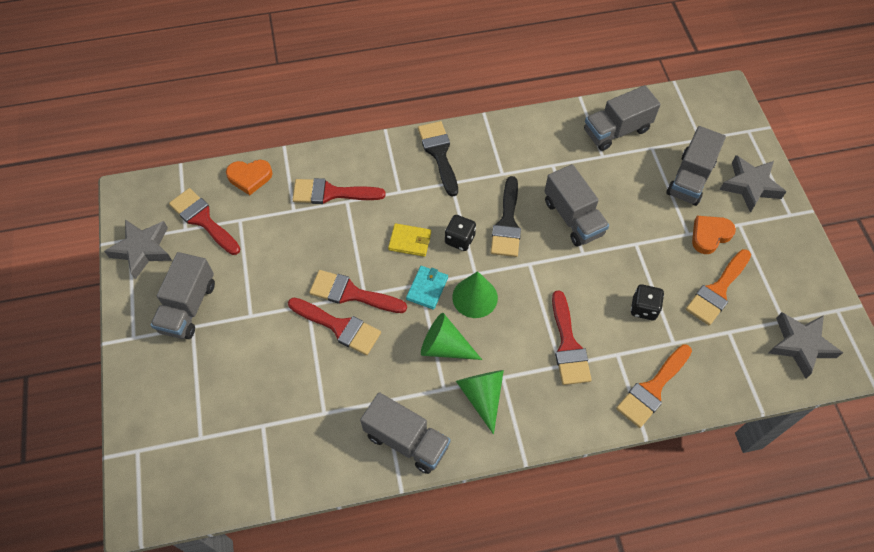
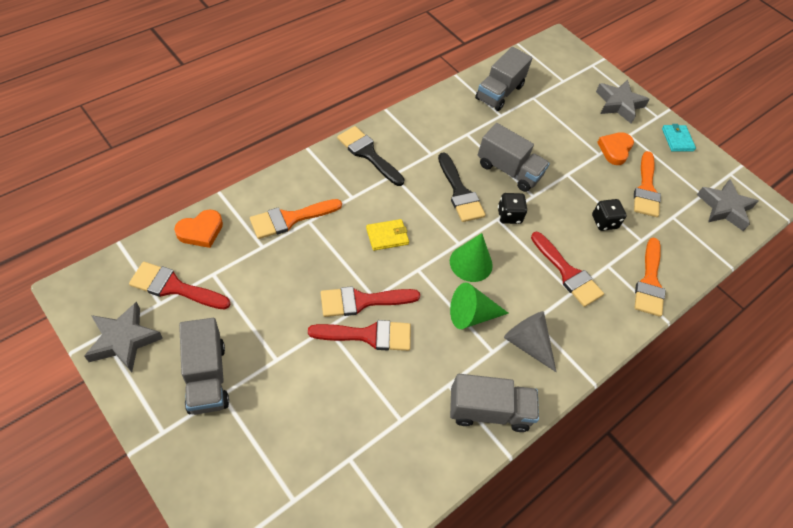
camera: 35 degrees left, 5 degrees down
red brush [292,178,386,204] -> orange brush [250,199,342,239]
turquoise wallet [406,266,448,310] -> turquoise wallet moved to [662,124,696,151]
black dice [445,215,476,251] -> black dice moved to [498,193,527,224]
green cone [456,370,504,435] -> grey cone [504,311,556,372]
grey truck [666,126,726,206] -> none

